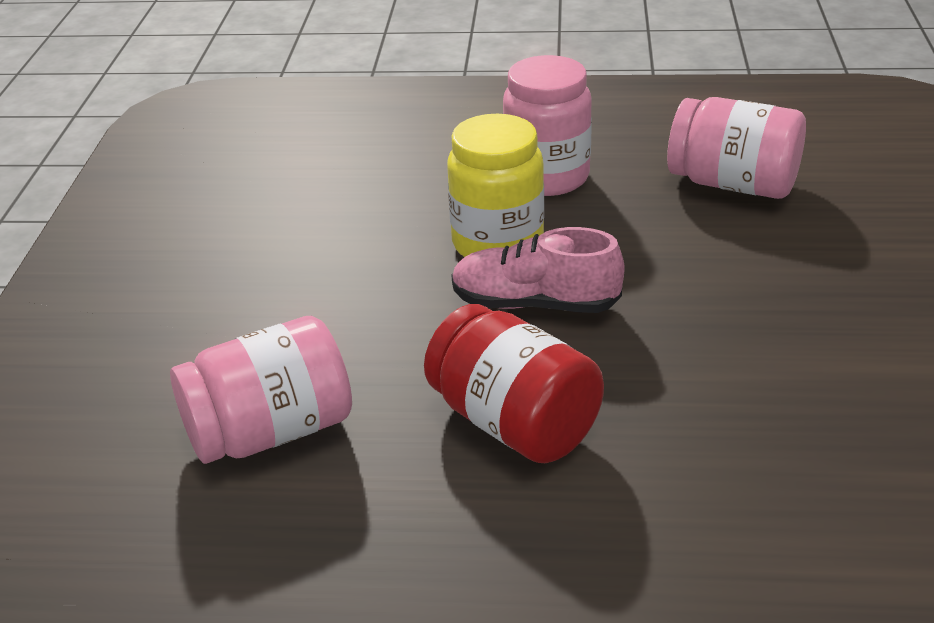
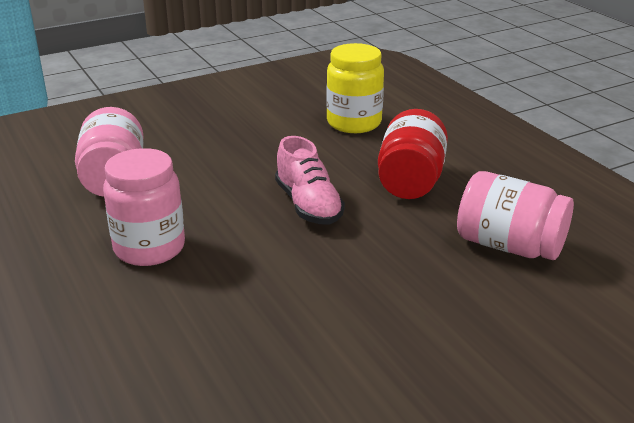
camera: 125 degrees left, 5 degrees down
yellow jar [447,114,544,257] -> yellow jar moved to [326,43,384,133]

